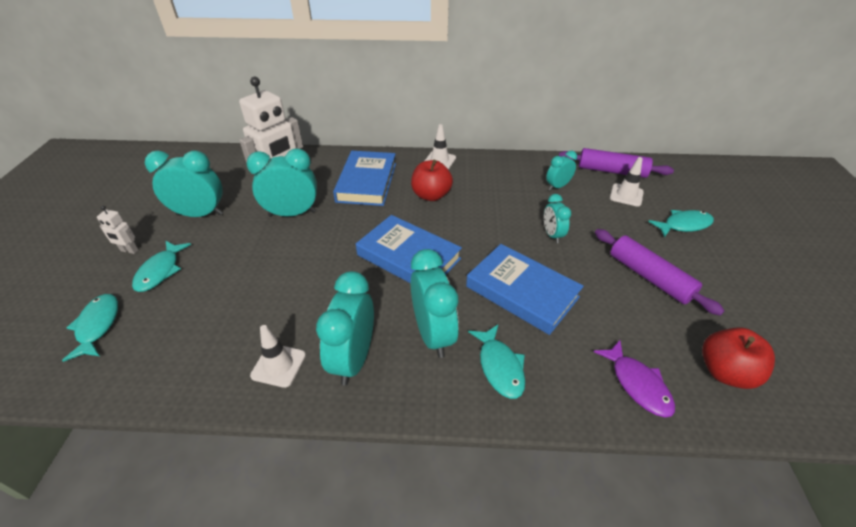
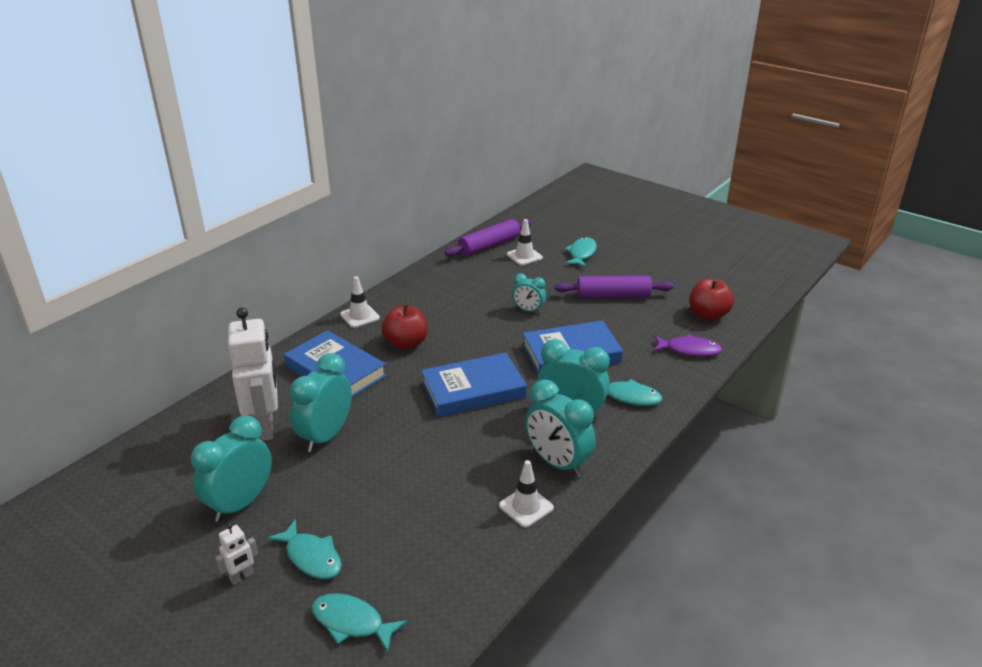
camera: 55 degrees left, 10 degrees down
turquoise clock [546,151,577,191] -> none

